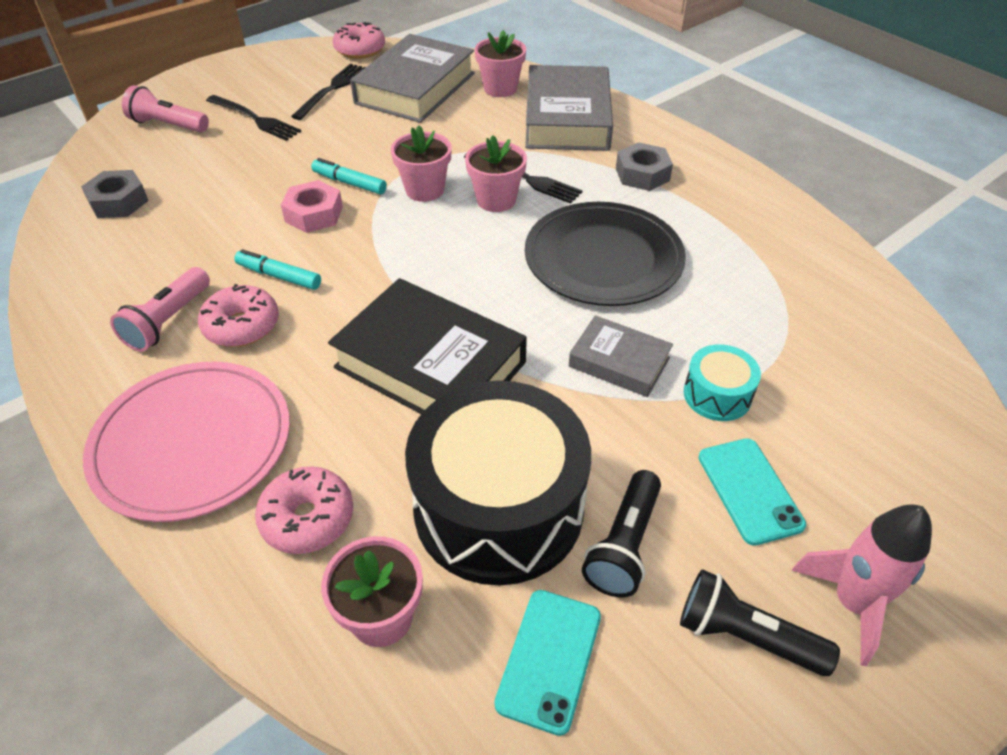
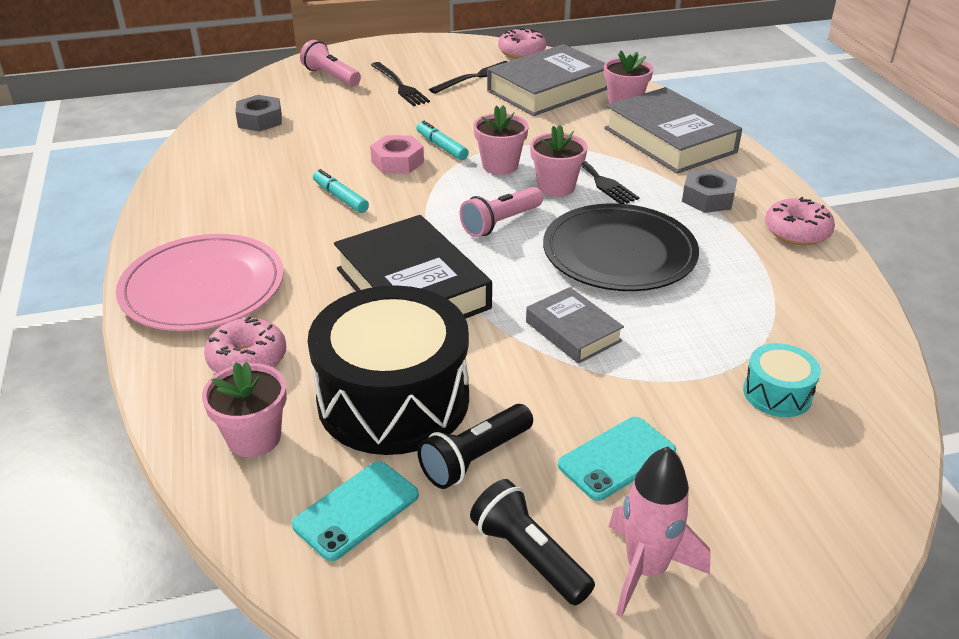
camera: 25 degrees right, 10 degrees down
pink flashlight [110,267,210,352] -> pink flashlight moved to [460,187,543,237]
pink donut [198,284,279,347] -> pink donut moved to [765,197,835,245]
grey book [525,65,613,151] -> grey book turned 60 degrees counterclockwise [604,87,742,174]
turquoise drum [684,344,761,421] -> turquoise drum moved to [743,343,821,417]
turquoise phone [699,438,806,546] -> turquoise phone turned 45 degrees clockwise [558,417,676,501]

